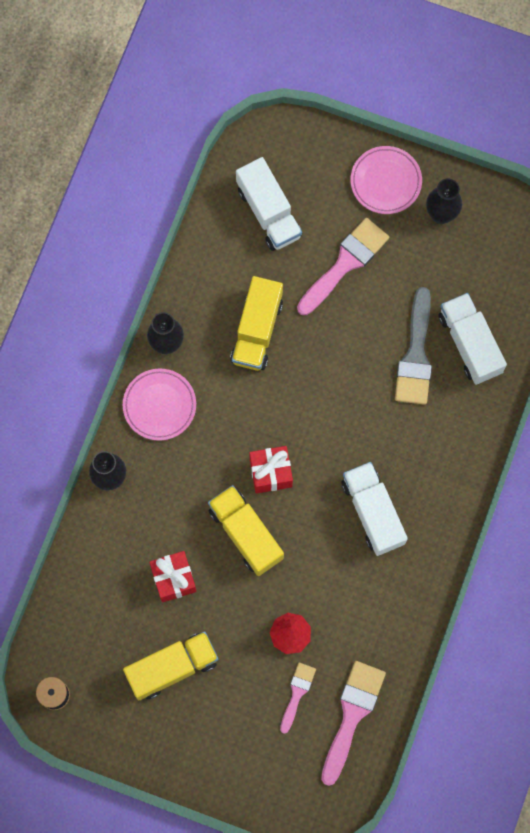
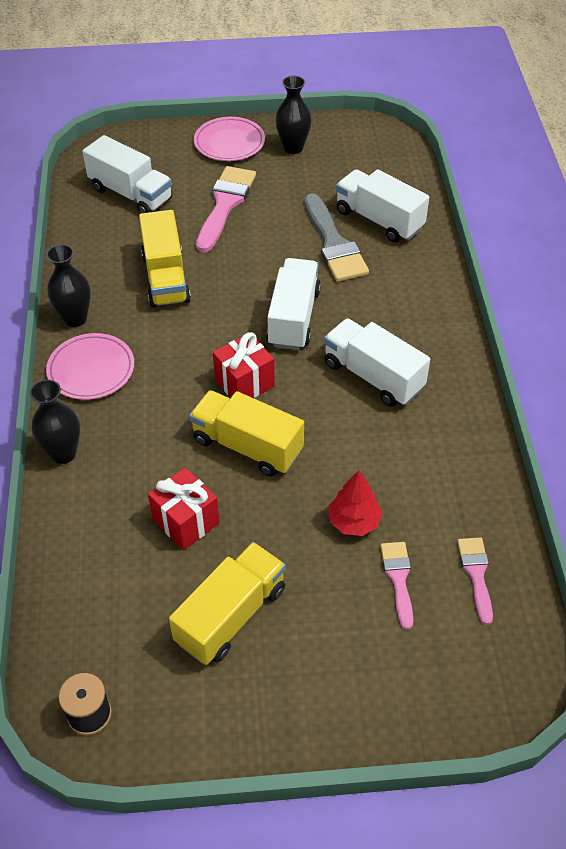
camera: 25 degrees left, 25 degrees down
pink brush [321,661,386,786] -> pink brush [457,537,493,625], size x0.57
none -> white truck [267,258,321,350]

